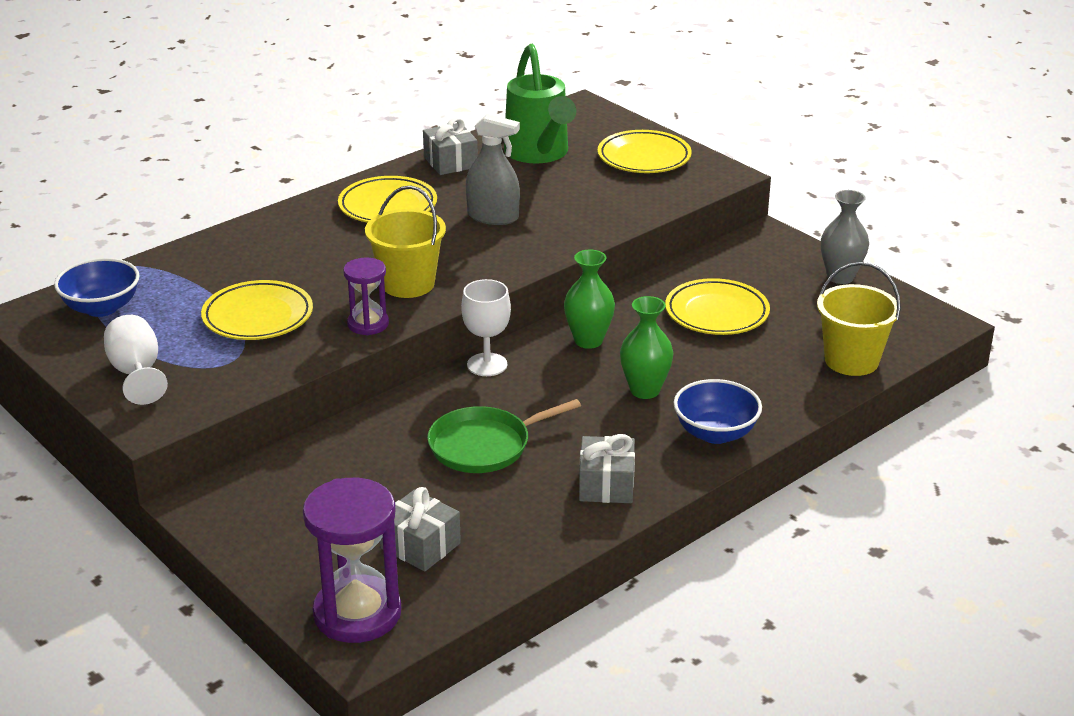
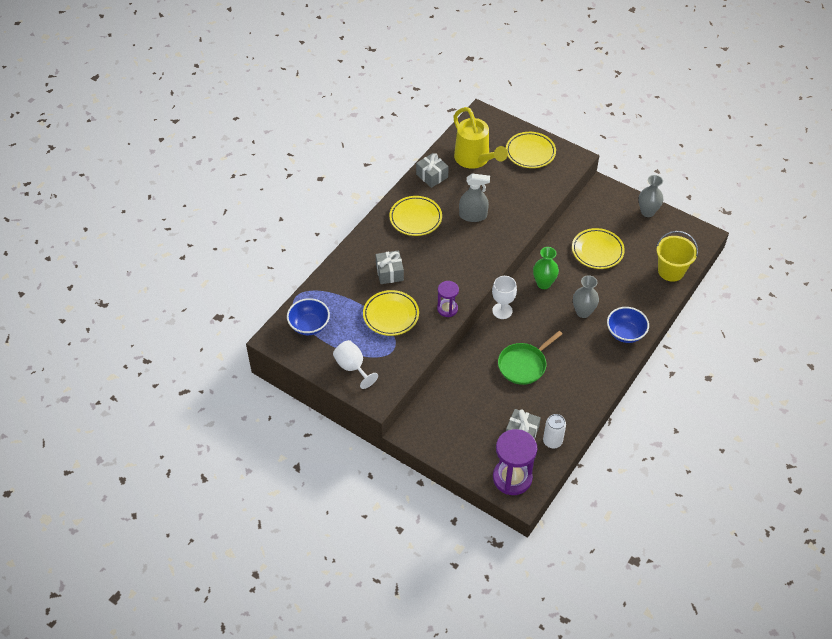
camera: 15 degrees left, 20 degrees up
yellow bucket [365,186,446,298] -> none
green watering can [504,44,576,163] -> yellow watering can [453,107,508,169]
grey gift [579,434,635,503] -> grey gift moved to [375,250,404,284]
green vase [620,296,673,399] -> grey vase [573,275,599,318]
none -> white can [543,414,566,448]

